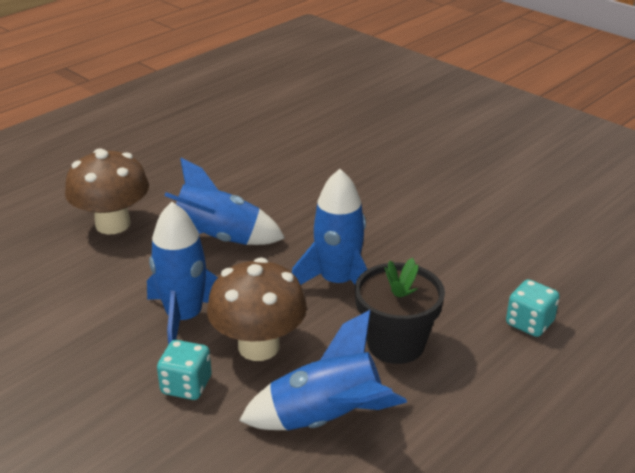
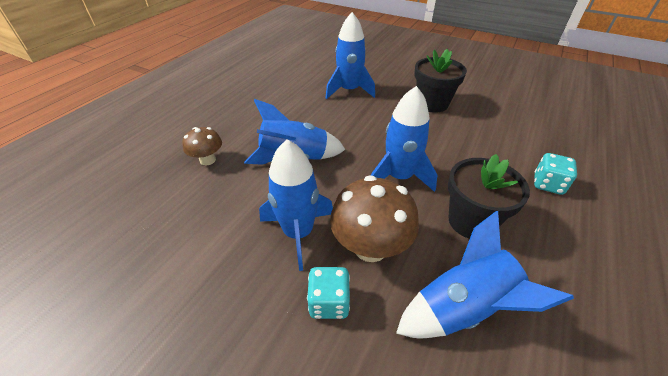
camera: 15 degrees left, 10 degrees up
brown mushroom [65,148,149,234] -> brown mushroom [182,127,222,165], size x0.58
none -> blue rocket [326,12,375,99]
none -> black flower pot [414,49,467,113]

